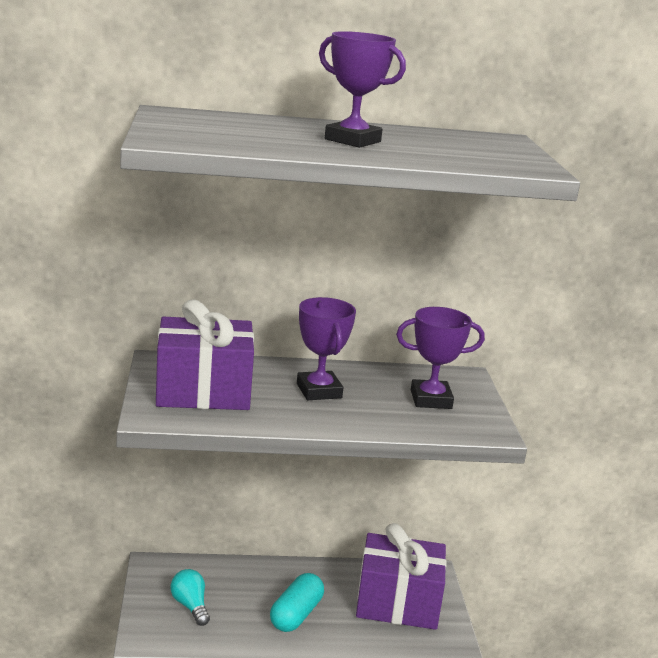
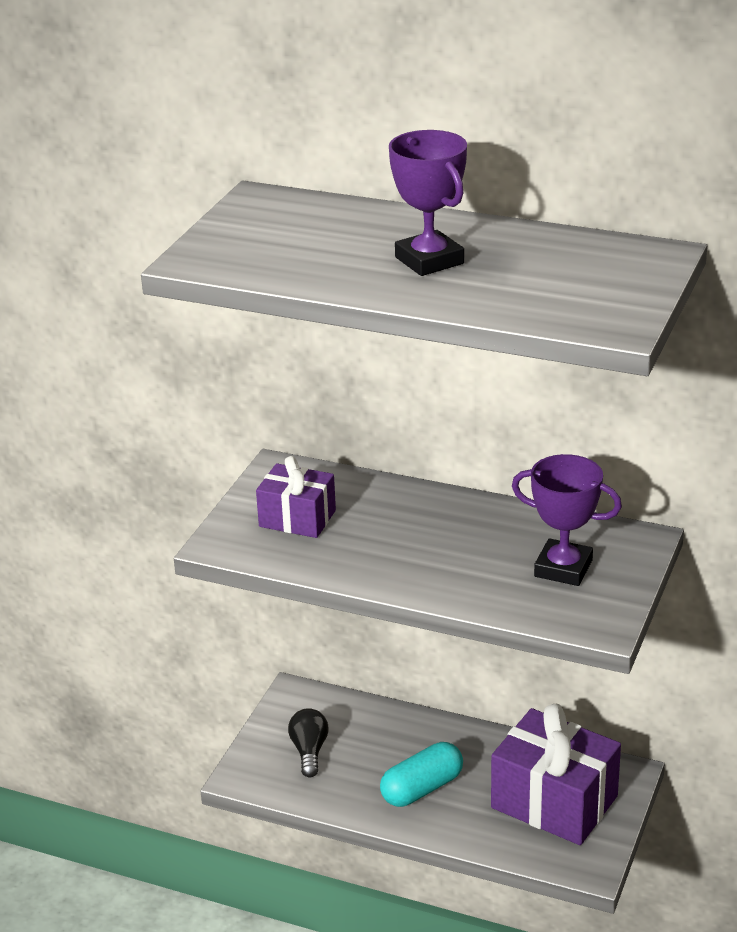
camera: 30 degrees right, 10 degrees up
purple gift [156,299,254,410] -> purple gift [256,456,336,538], size x0.59
turquoise light bulb [171,569,210,626] -> black light bulb [288,708,329,777]
purple trophy [297,297,356,400] -> none

